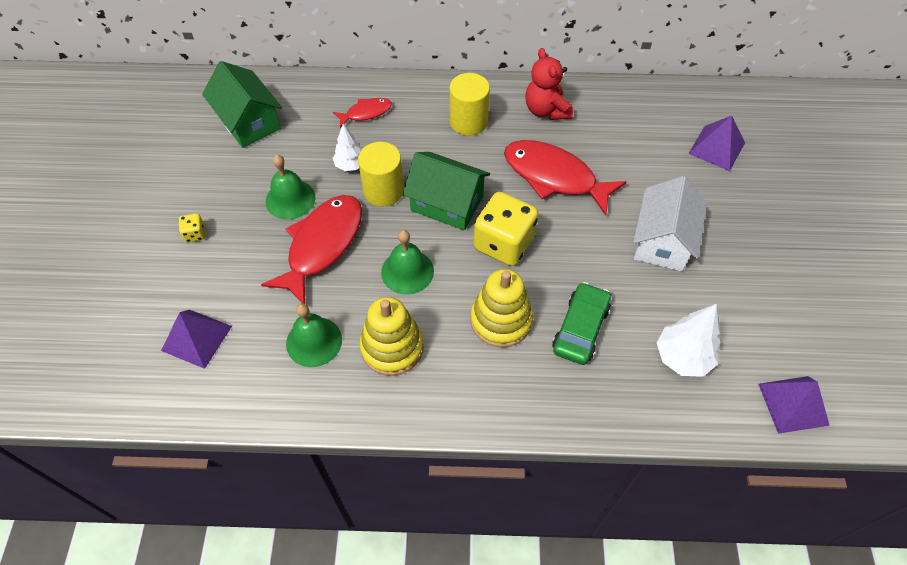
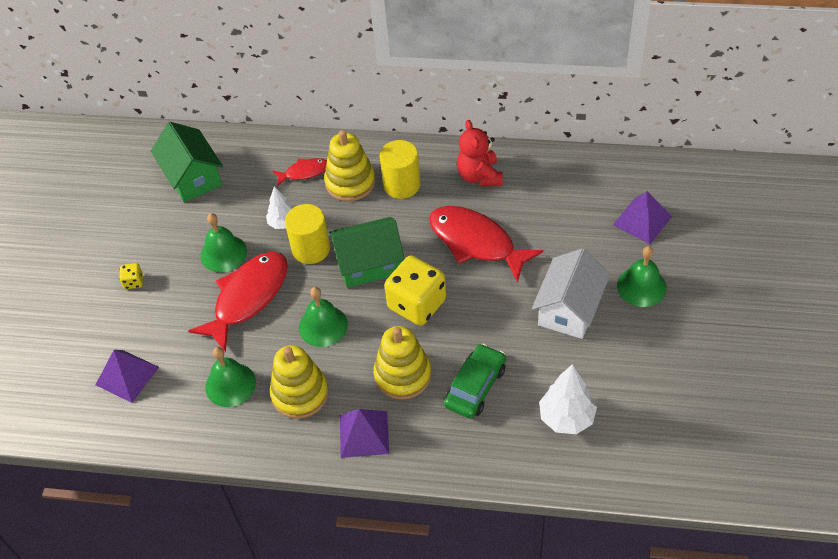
camera: 10 degrees right, 5 degrees down
green house [403,152,490,230] -> green house turned 45 degrees counterclockwise [329,217,405,288]
purple pyramid [758,376,830,434] -> purple pyramid moved to [340,409,389,458]
none -> yellow stacking toy [324,130,375,201]
none -> green bell [617,246,666,307]

